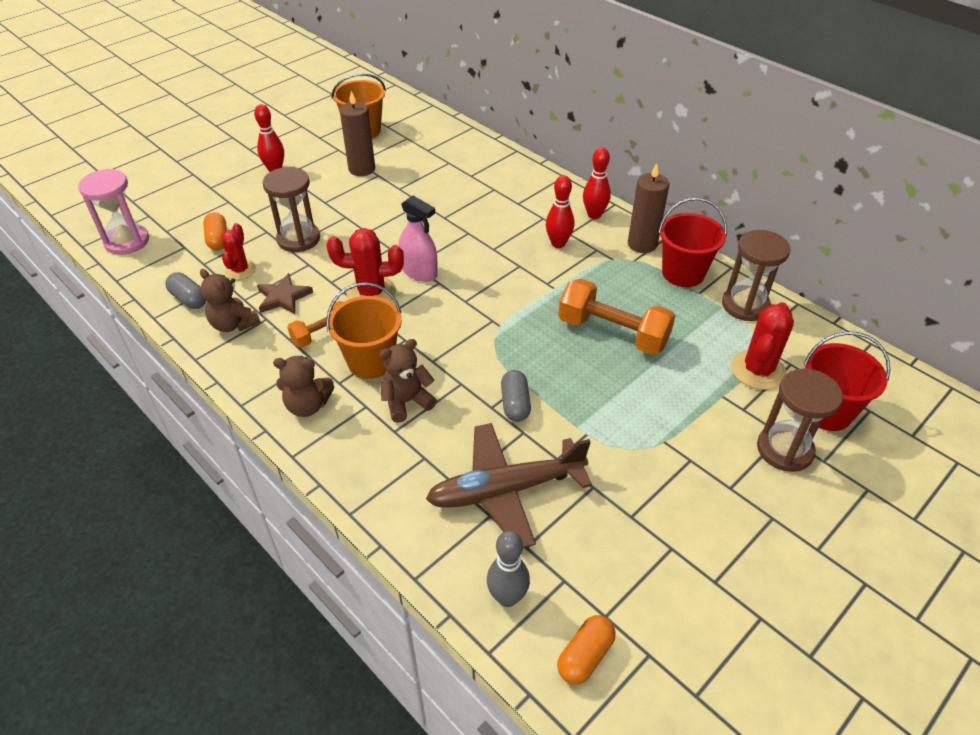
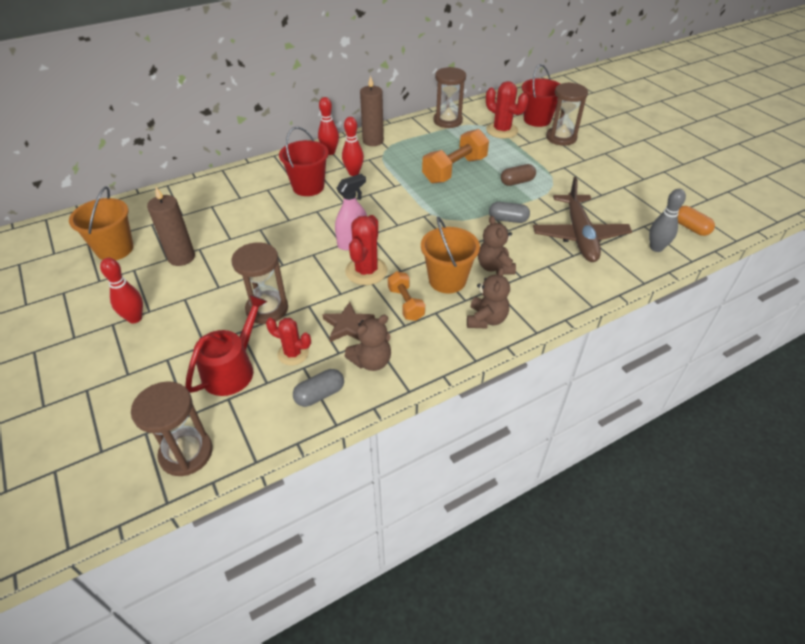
camera: 75 degrees left, 0 degrees up
pink hourglass [78,169,149,255] -> brown hourglass [131,381,213,476]
orange capsule [203,212,227,250] -> red watering can [185,295,268,396]
red bucket [658,197,727,287] -> red bucket moved to [279,127,329,196]
none -> brown capsule [501,164,536,186]

